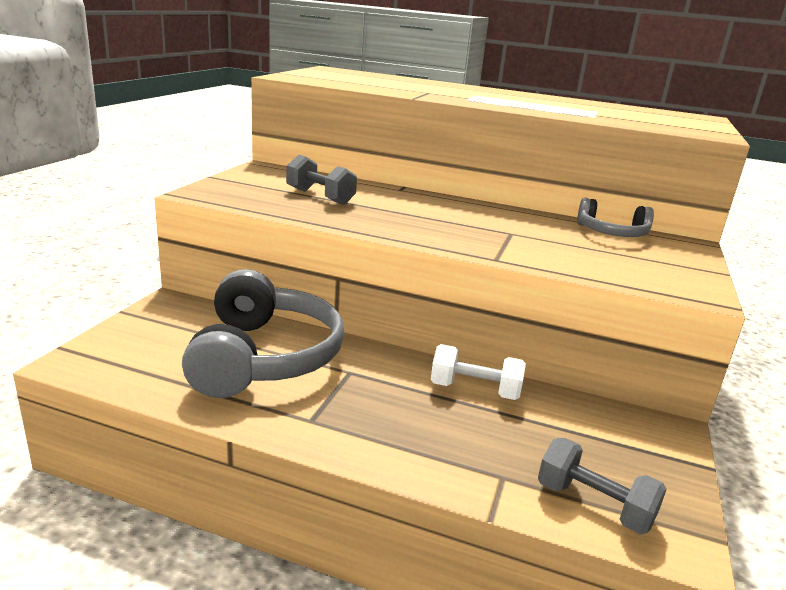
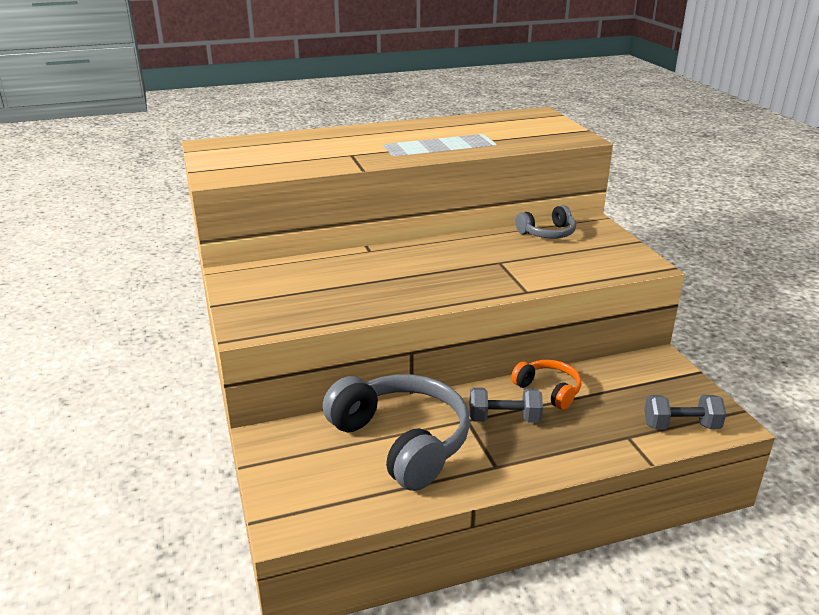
camera: 35 degrees left, 5 degrees up
grey dumbbell [286,154,357,205] -> grey dumbbell moved to [470,388,543,423]
white dumbbell [431,344,526,400] -> orange headphones [511,360,581,410]

